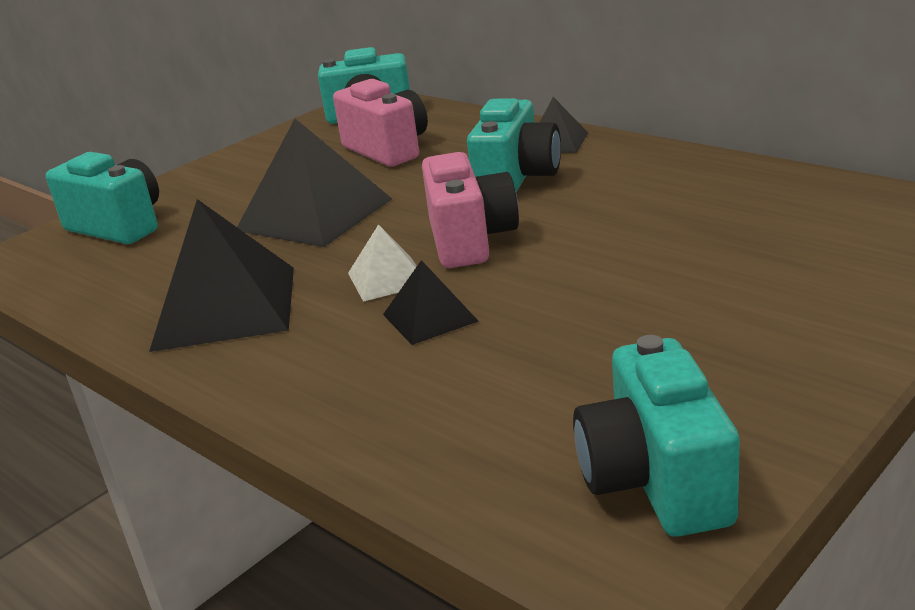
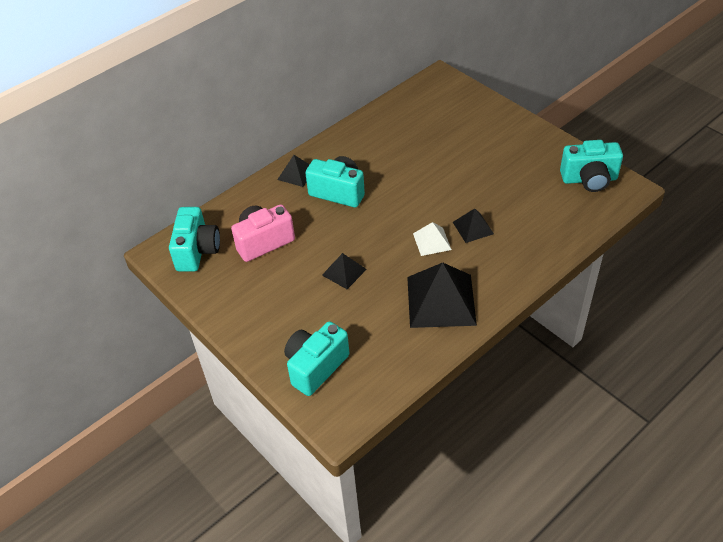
camera: 85 degrees left, 20 degrees up
black pyramid [237,119,392,247] -> black pyramid [322,253,367,289], size x0.52
pink camera [422,152,519,268] -> none

